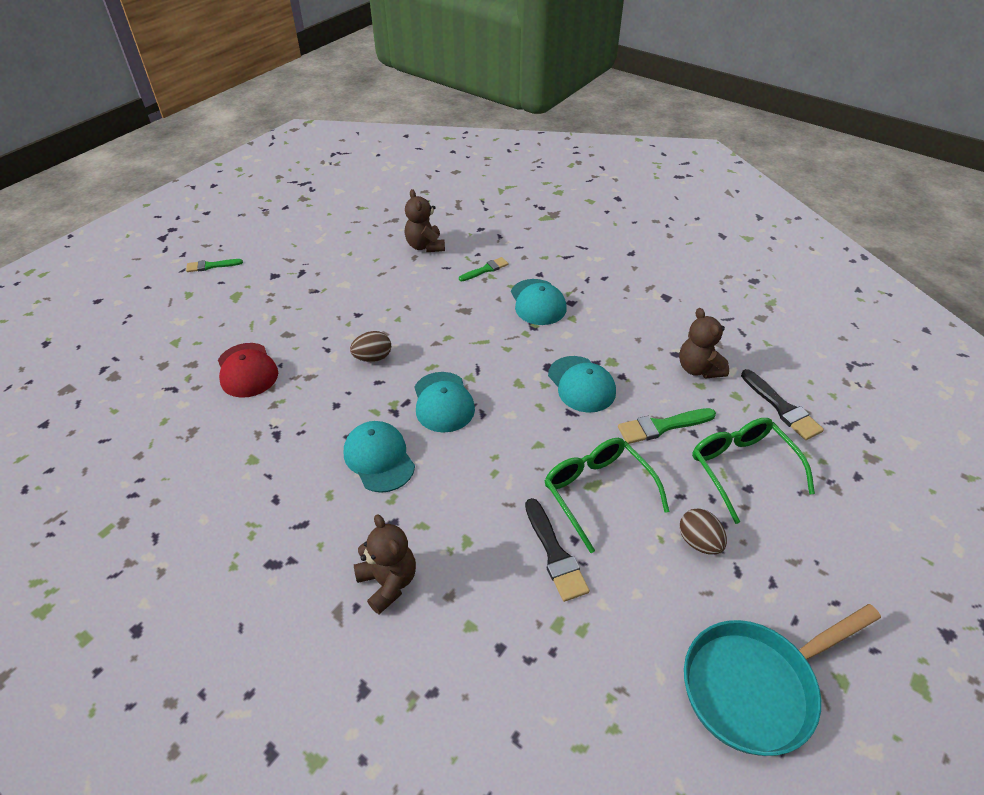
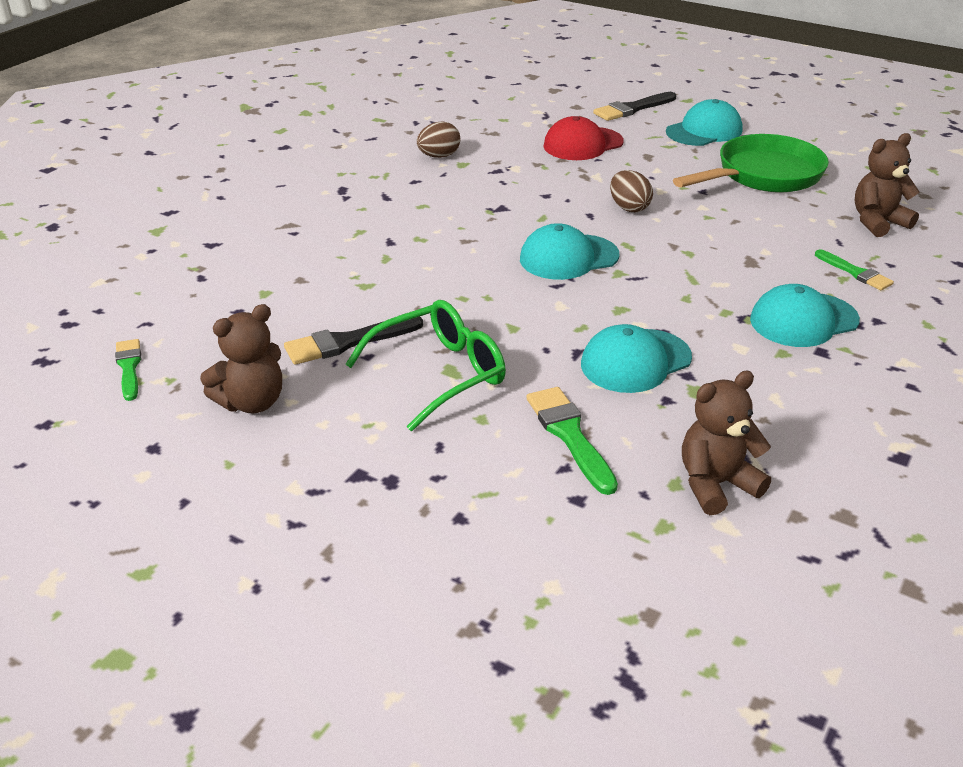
camera: 85 degrees right, 10 degrees down
green brush [186,259,243,272] -> green brush moved to [115,339,141,401]
turquoise cap [344,421,415,493] -> turquoise cap moved to [666,99,743,146]
brown teddy bear [354,514,416,614] -> brown teddy bear moved to [200,304,282,413]
brown egg [680,508,727,555] -> brown egg moved to [417,121,460,158]
turquoise pan [684,604,881,756] -> none
green glasses [692,418,815,524] -> none
black brush [741,369,824,440] -> black brush moved to [593,92,676,121]
none -> green pan [673,134,829,192]

